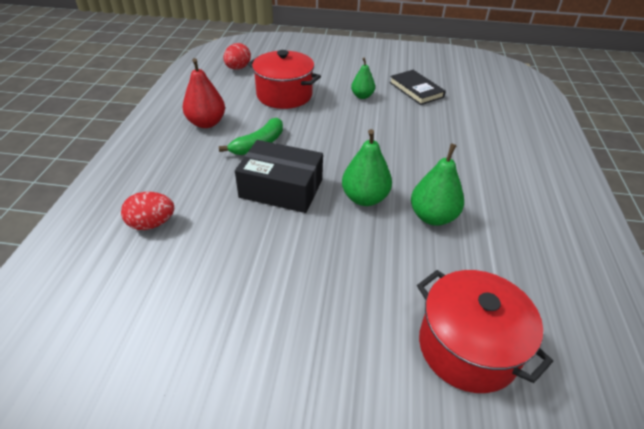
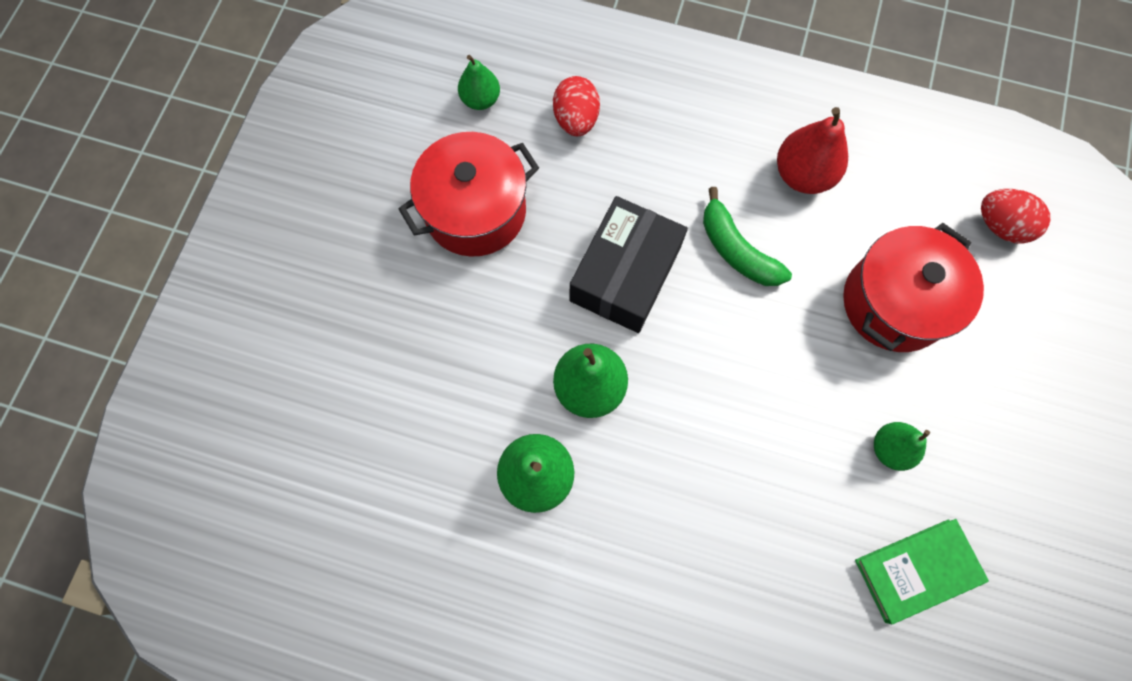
camera: 100 degrees right, 30 degrees up
black book [389,70,446,105] -> green book [855,519,989,624]
red pot [417,270,553,393] -> red pot moved to [399,132,539,257]
none -> green pear [458,55,500,110]

